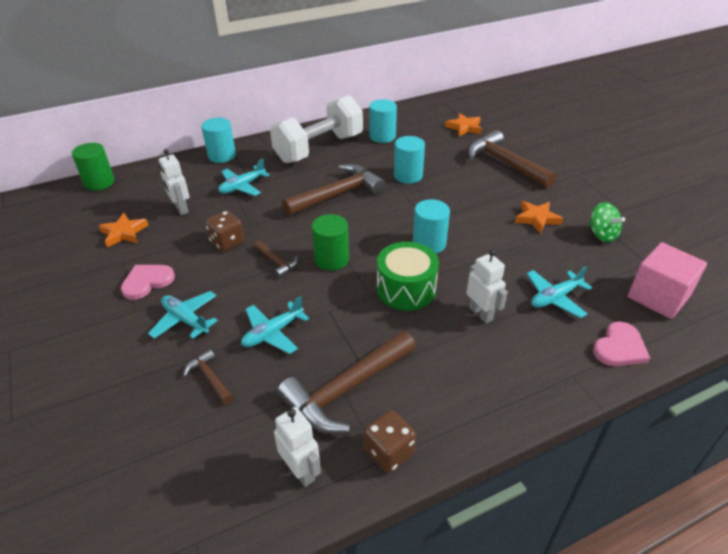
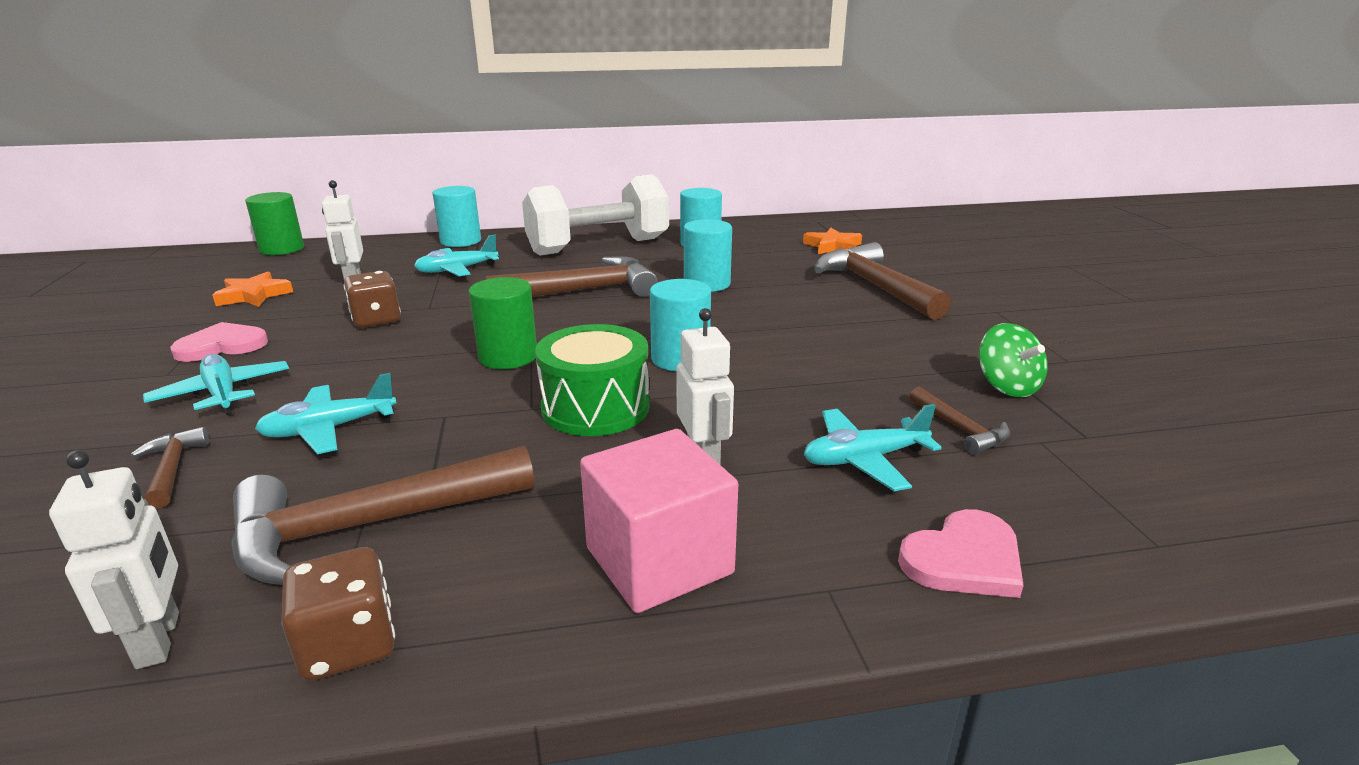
camera: 15 degrees right, 15 degrees down
brown hammer [254,241,298,278] -> brown hammer moved to [909,387,1010,455]
orange star [515,201,563,234] -> none
pink cube [628,242,707,319] -> pink cube moved to [580,429,738,613]

